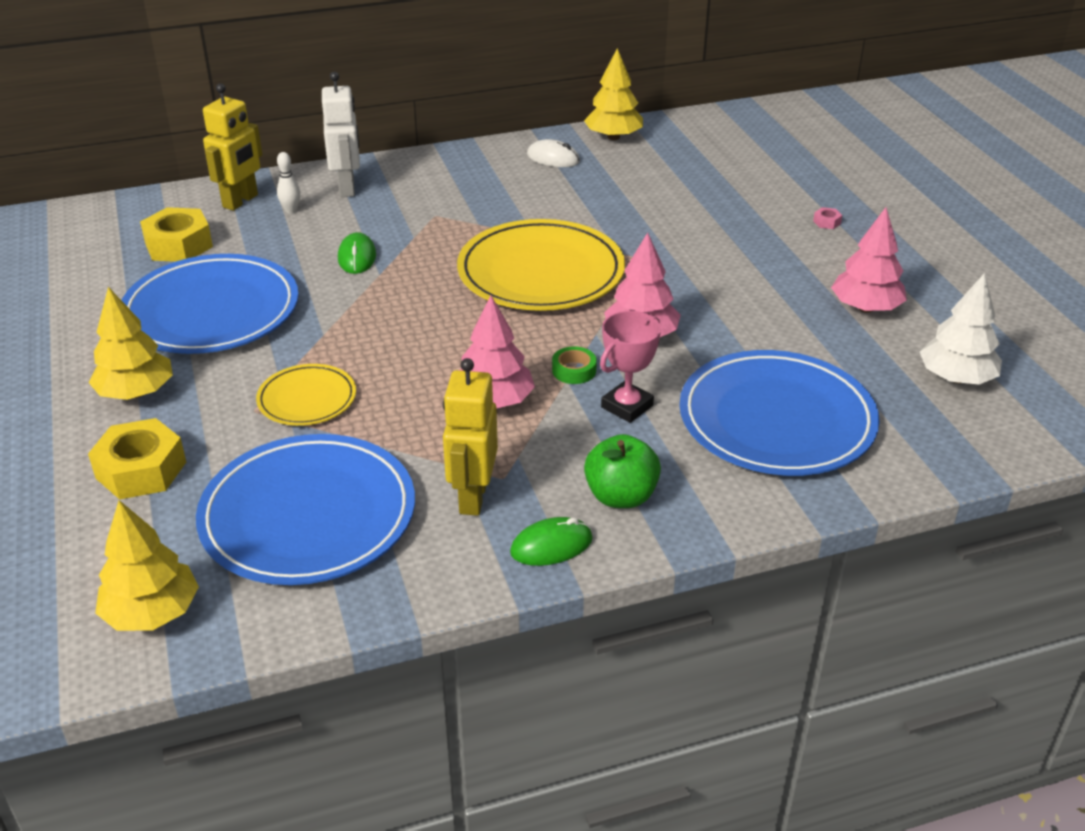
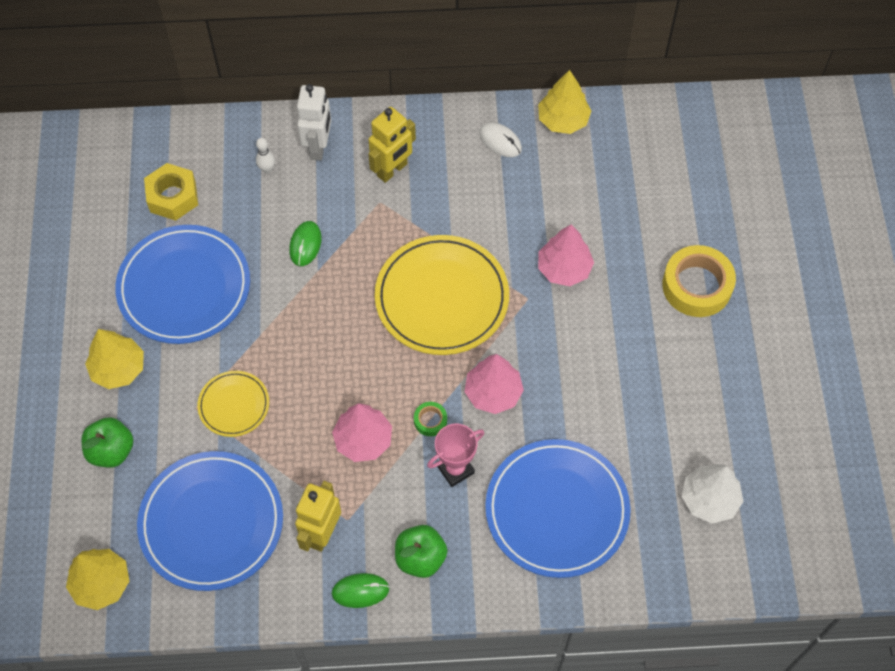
camera: 15 degrees right, 25 degrees up
yellow nut [88,418,186,500] -> green apple [81,417,133,468]
yellow robot [203,83,262,211] -> yellow robot moved to [368,107,416,183]
pink nut [813,207,842,229] -> yellow tape [662,245,736,317]
pink tree [831,207,907,313] -> pink tree moved to [538,224,594,286]

